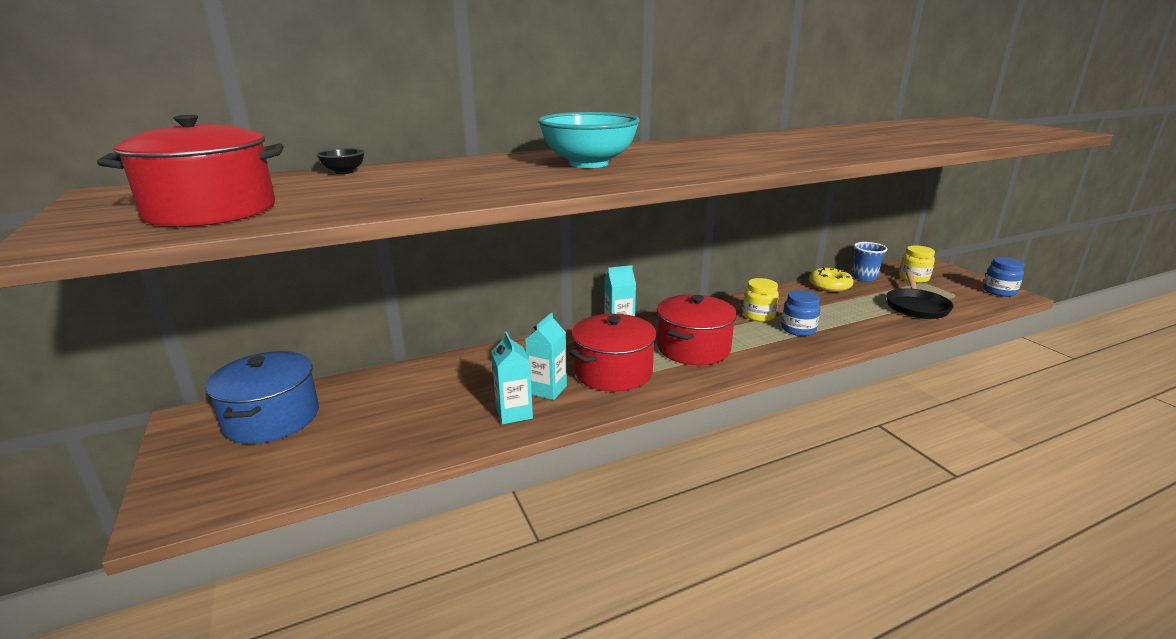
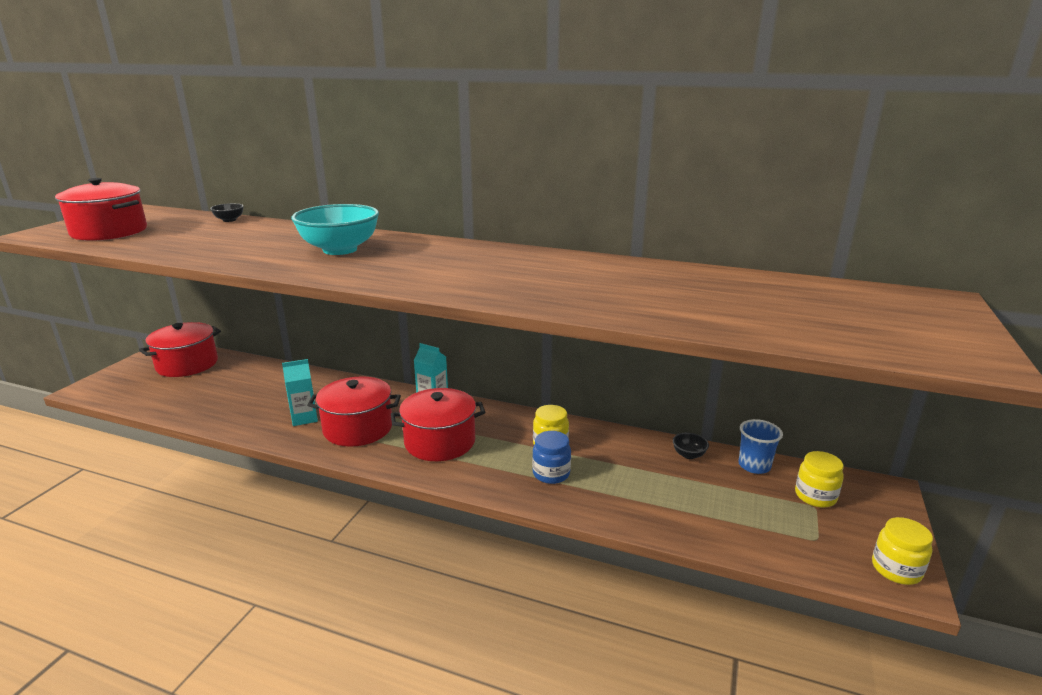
camera: 45 degrees right, 0 degrees up
blue pot [205,351,319,444] -> red pot [139,322,221,377]
turquoise carton [491,332,533,424] -> none
yellow donut [809,267,853,292] -> black bowl [673,433,709,459]
black pan [886,271,954,319] -> none
blue jar [983,257,1024,297] -> yellow jar [872,517,933,585]

